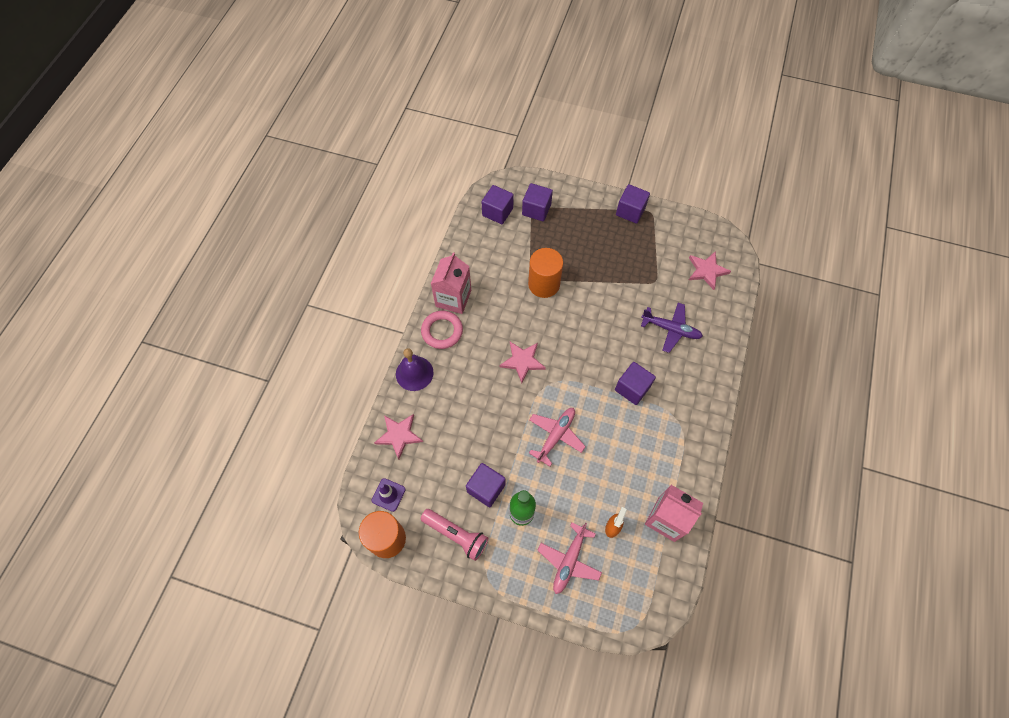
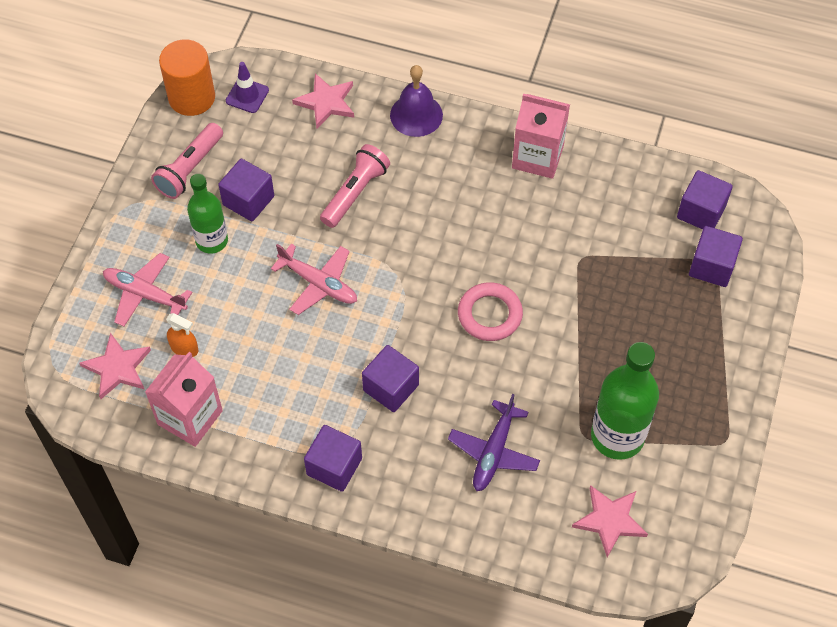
camera: 90 degrees right, 5 degrees down
pink ring [421,311,463,349] -> pink ring moved to [458,282,523,341]
pink star [499,342,546,384] -> pink star moved to [79,333,151,399]
orange cylinder [528,248,563,298] -> none
purple cube [616,184,650,224] -> purple cube moved to [304,425,362,492]
none -> pink flashlight [320,144,390,228]
none -> green bottle [591,342,659,460]

